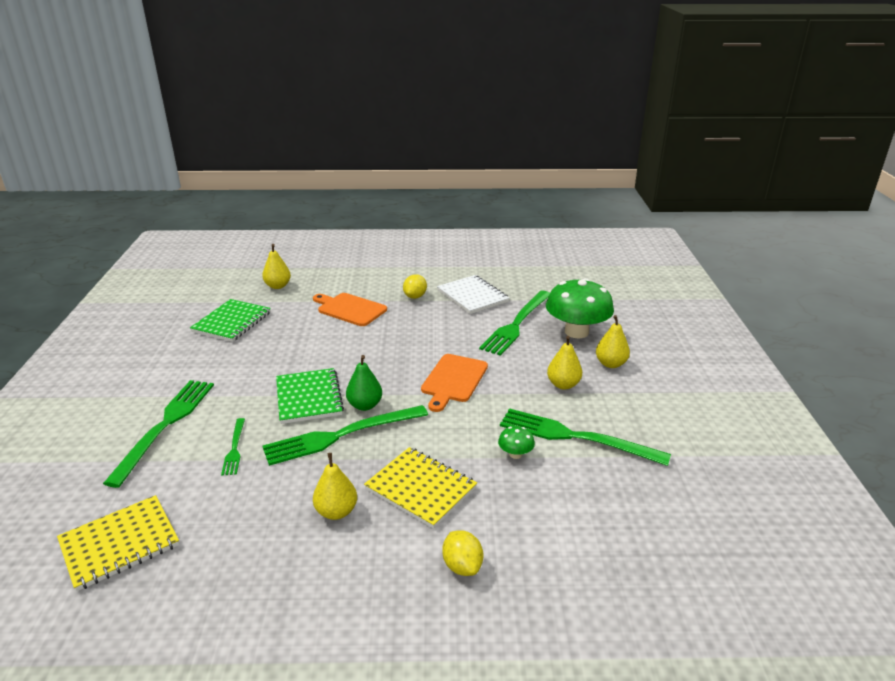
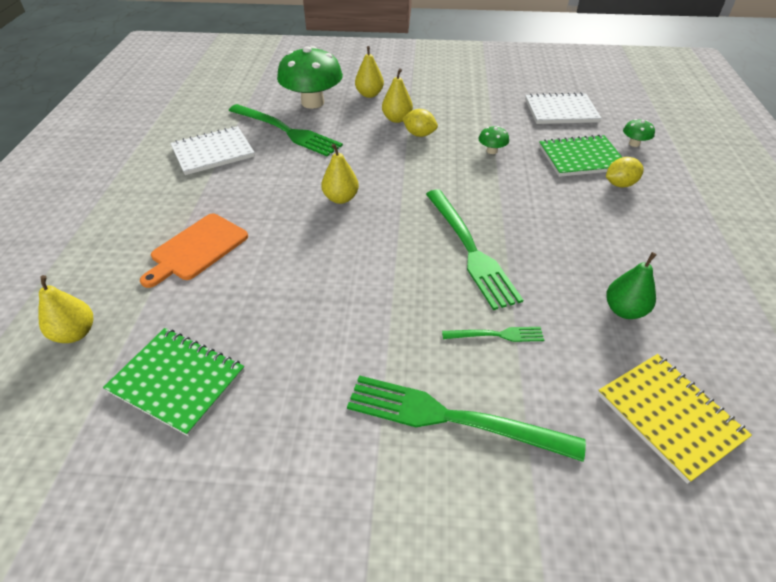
camera: 85 degrees left, 15 degrees up
green notebook [276,368,344,424] -> green notebook moved to [539,134,622,177]
yellow pear [313,453,357,520] -> yellow pear moved to [321,144,359,204]
green pear [346,355,382,411] -> green pear moved to [606,252,657,319]
yellow notebook [364,447,477,529] -> none
yellow lemon [403,274,427,299] -> yellow lemon moved to [402,109,438,137]
orange cutting board [421,354,488,412] -> none
green fork [500,408,671,466] -> none
none -> white notebook [525,92,602,124]
none -> green mushroom [623,119,655,147]

